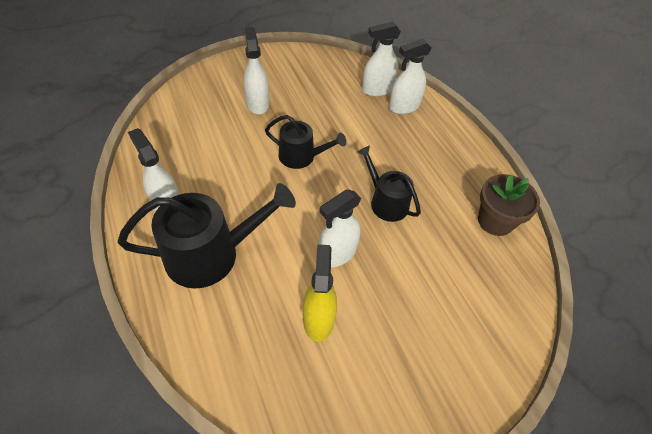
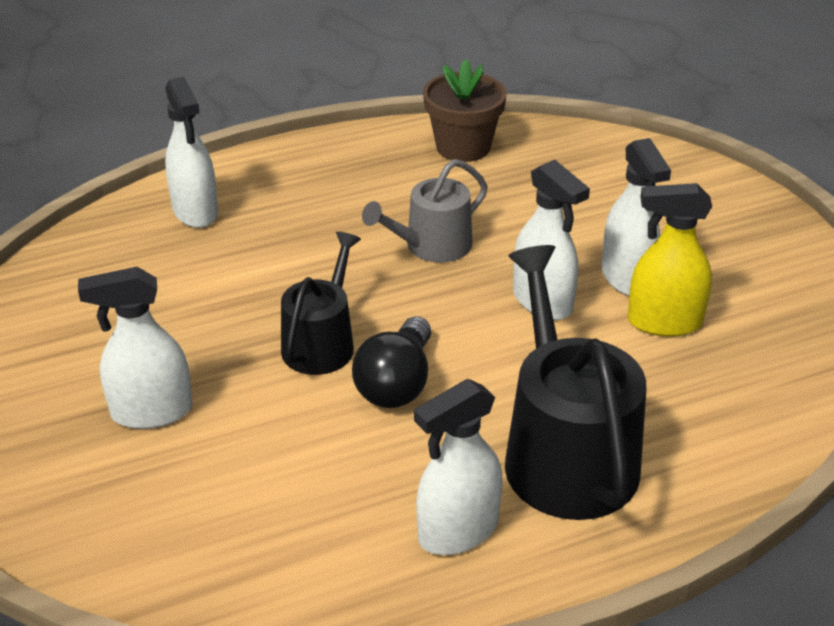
camera: 85 degrees left, 15 degrees down
black watering can [357,146,421,222] -> grey watering can [362,159,488,263]
white spray bottle [362,21,401,97] -> white spray bottle moved to [602,138,671,296]
none -> black light bulb [352,316,431,408]

